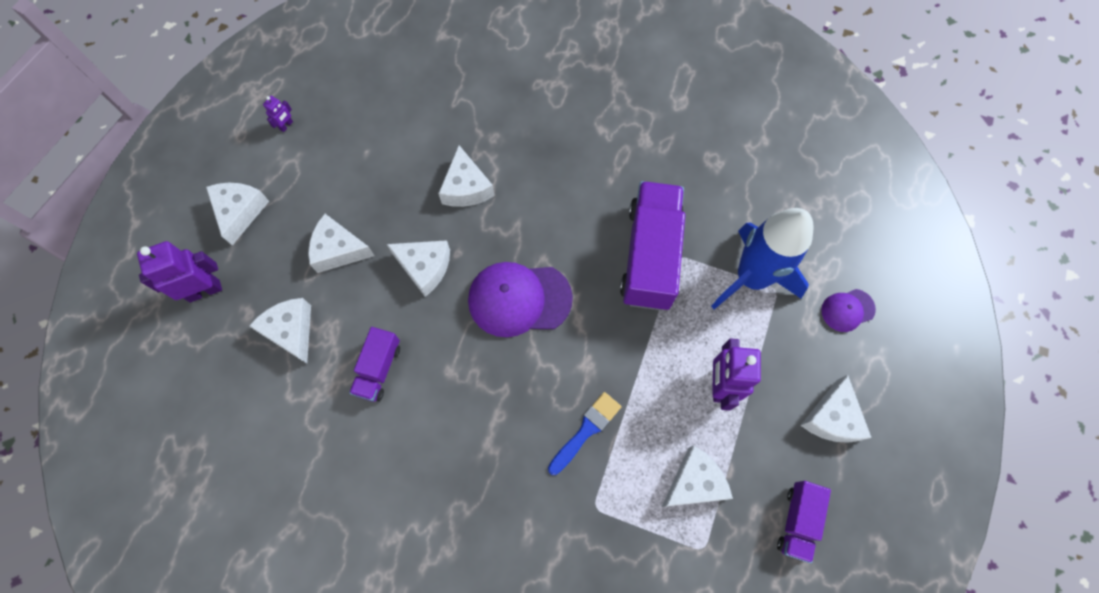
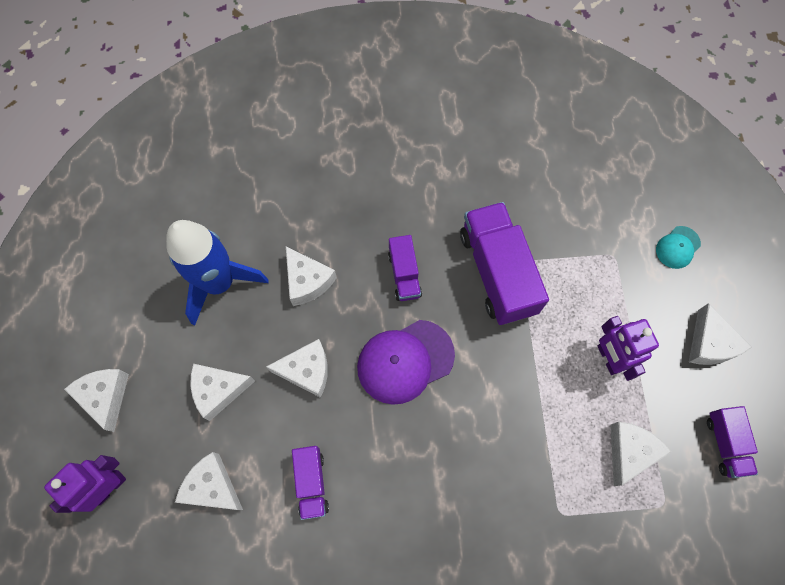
camera: 25 degrees left, 0 degrees up
purple robot [263,96,293,132] -> none
blue brush [548,392,621,475] -> none
blue rocket [711,208,813,310] -> blue rocket moved to [166,220,268,326]
purple cap [821,289,876,332] -> turquoise cap [656,226,701,269]
none -> purple truck [388,235,422,301]

